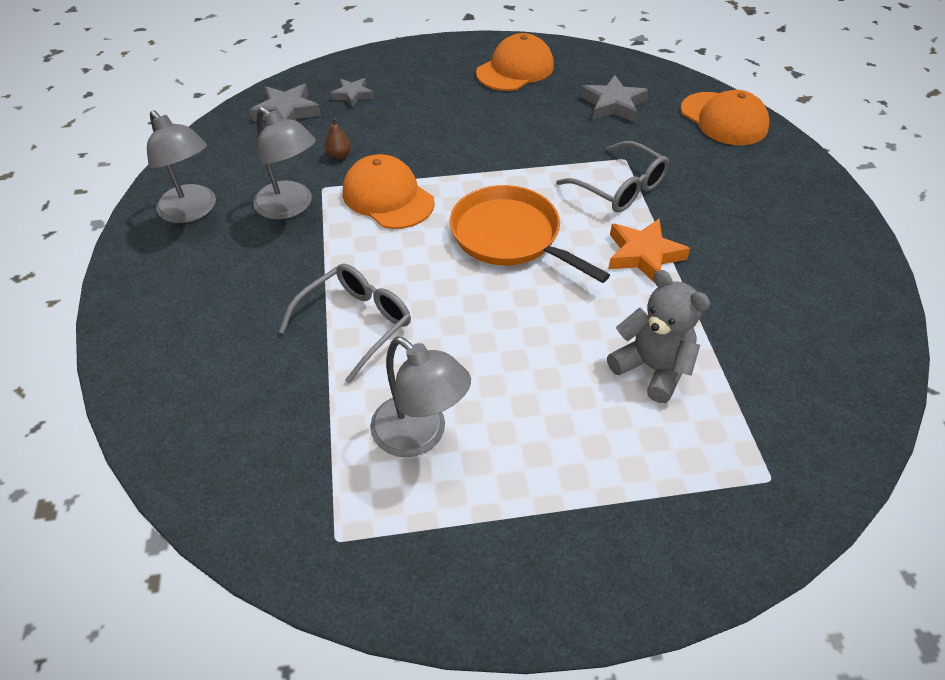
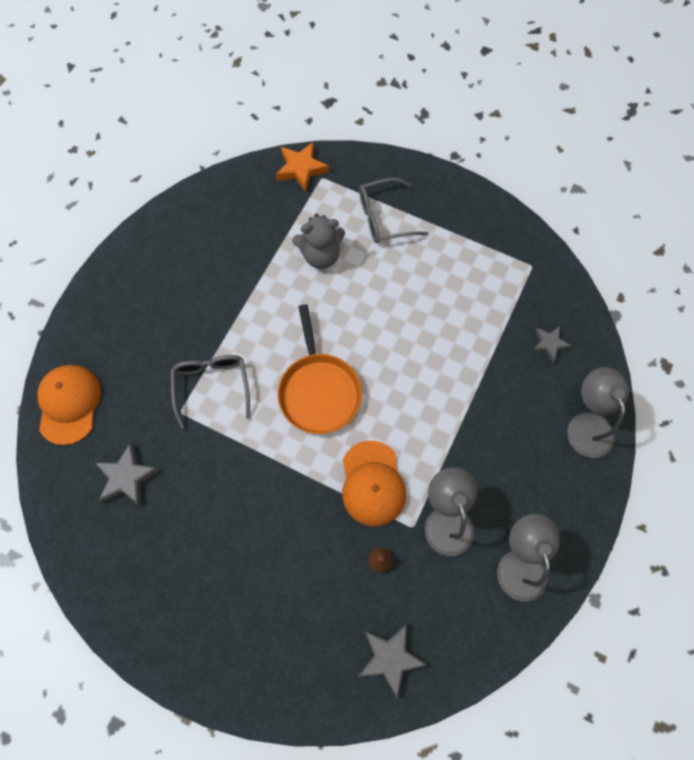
camera: 145 degrees left, 20 degrees up
grey glasses [279,263,411,383] -> grey glasses moved to [359,178,429,243]
grey star [330,78,374,108] -> grey star moved to [532,326,571,362]
grey lamp [370,336,471,457] -> grey lamp moved to [567,367,629,458]
orange cap [476,33,554,91] -> none
grey teddy bear [607,270,710,403] -> grey teddy bear turned 90 degrees counterclockwise [292,214,345,269]
orange star [608,218,690,283] -> orange star moved to [275,142,329,192]

